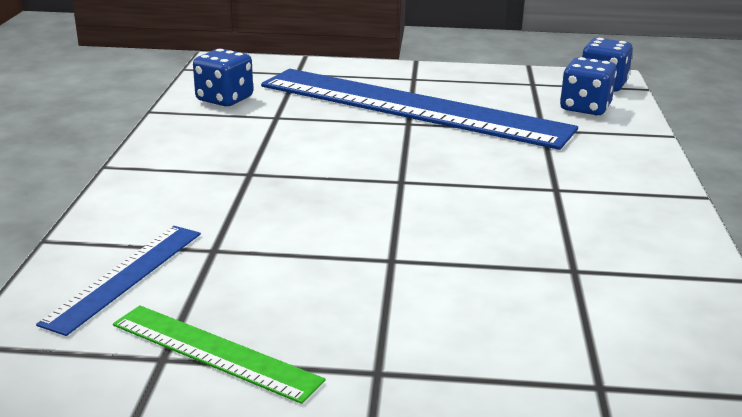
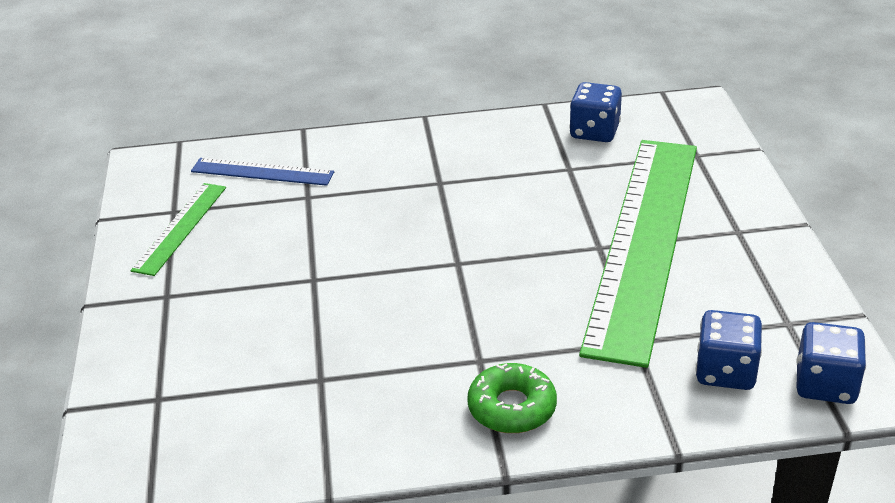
camera: 80 degrees right, 10 degrees up
blue ruler [261,69,578,150] -> green ruler [579,140,697,368]
none -> green donut [468,363,557,433]

